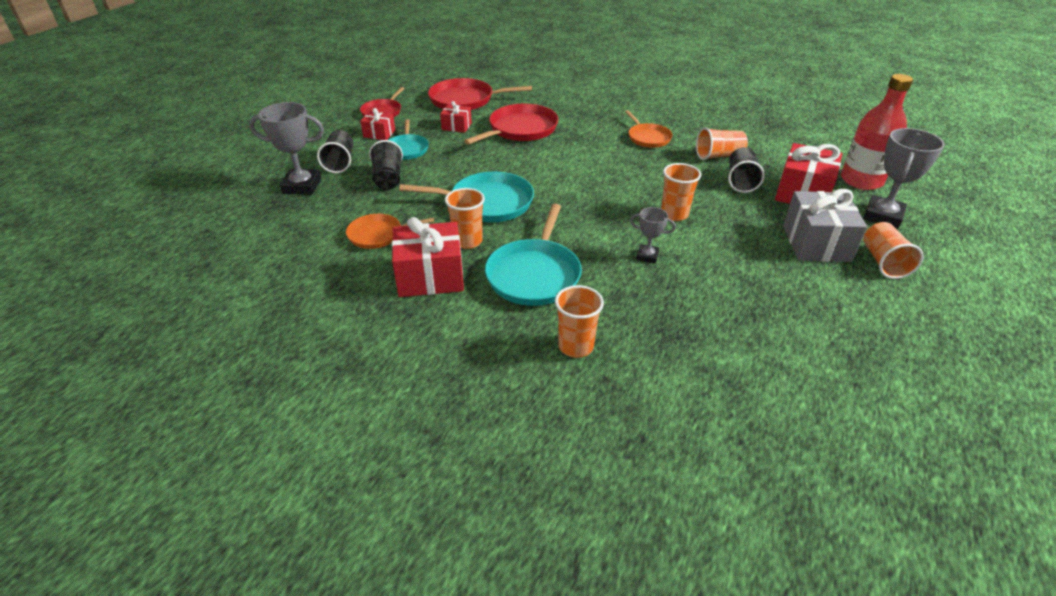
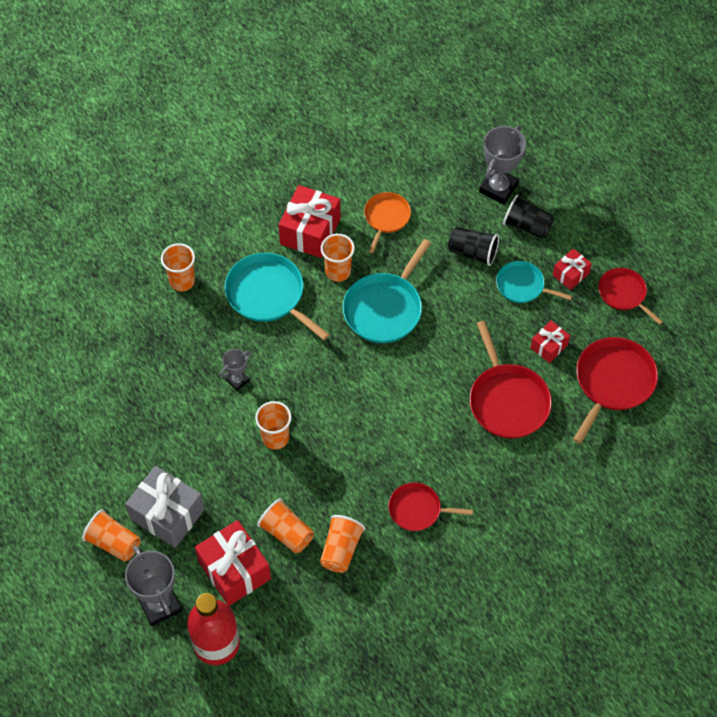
camera: 120 degrees right, 20 degrees up
orange pan [625,110,673,148] -> red pan [388,482,473,531]
black cup [728,147,765,193] -> orange cup [257,498,314,553]

